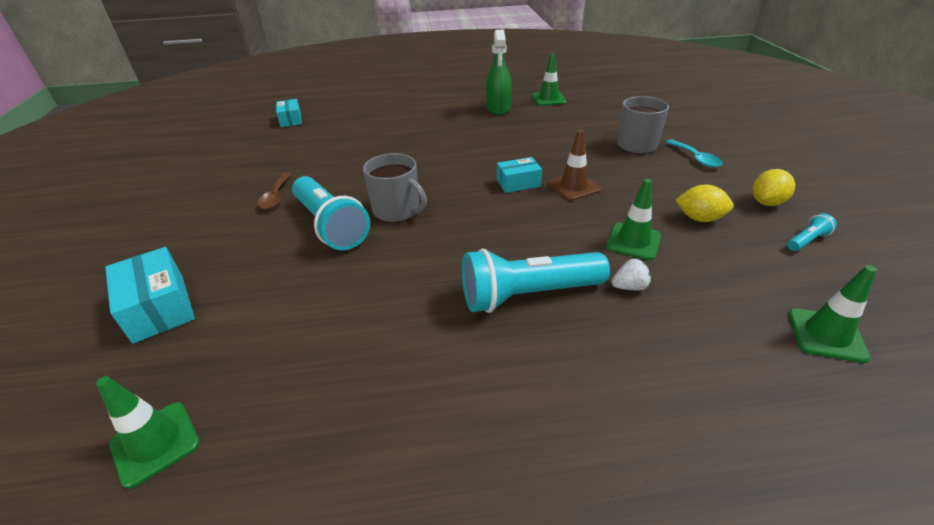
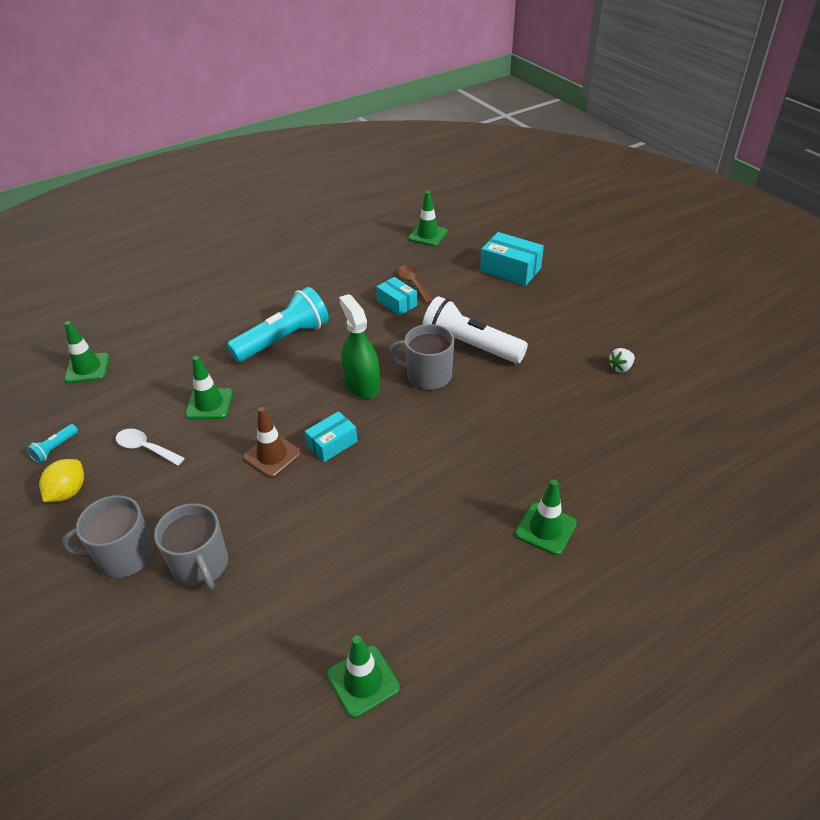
camera: 155 degrees right, 5 degrees up
brown spoon [257,173,291,209] -> brown spoon moved to [397,266,433,304]
turquoise box [276,99,302,127] -> turquoise box moved to [376,277,417,316]
turquoise flashlight [292,176,370,250] -> white flashlight [422,296,528,364]
green spray bottle [486,30,512,115] -> green spray bottle moved to [339,294,380,399]
white strawberry [611,258,651,290] -> white strawberry moved to [608,348,635,372]
turquoise spoon [666,139,723,167] -> grey mug [62,495,154,578]
yellow lemon [676,184,734,222] -> white spoon [116,429,185,466]
none -> green traffic cone [515,479,577,555]

